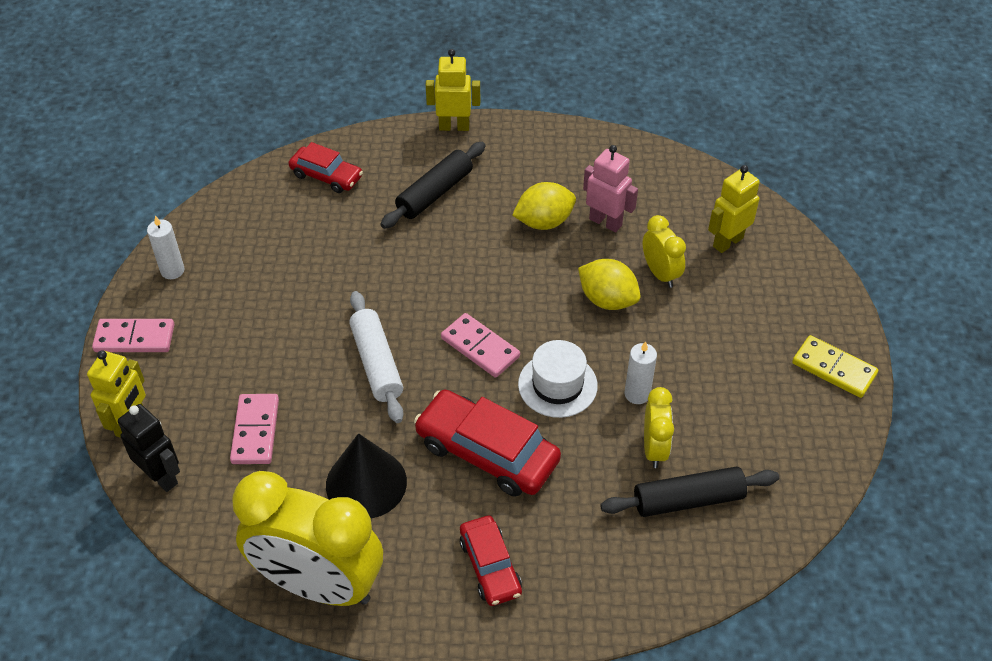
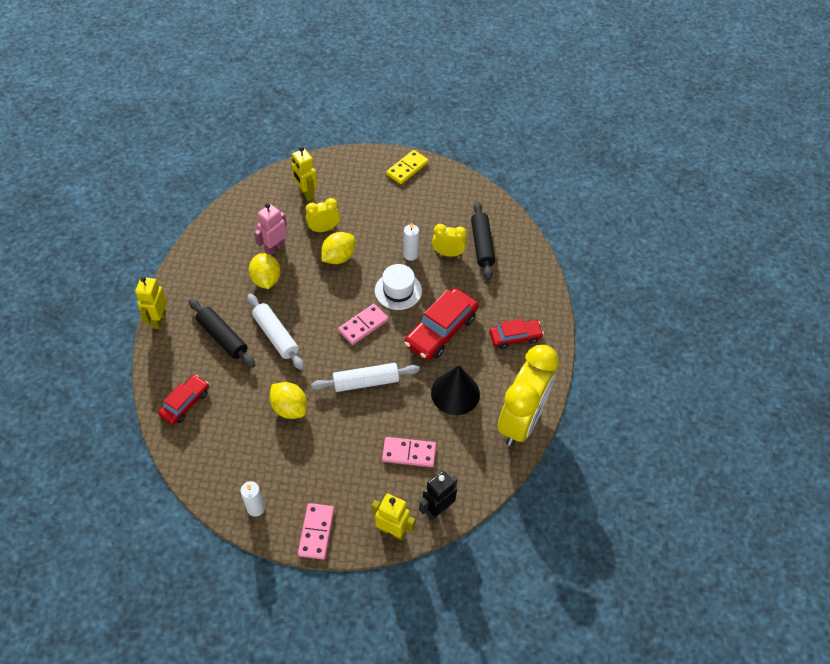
camera: 85 degrees left, 5 degrees up
none -> white rolling pin [247,294,304,370]
none -> yellow lemon [270,382,307,419]

